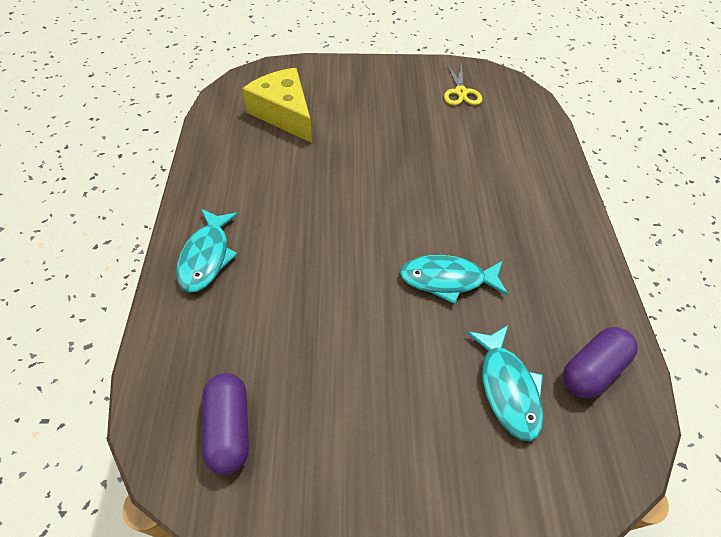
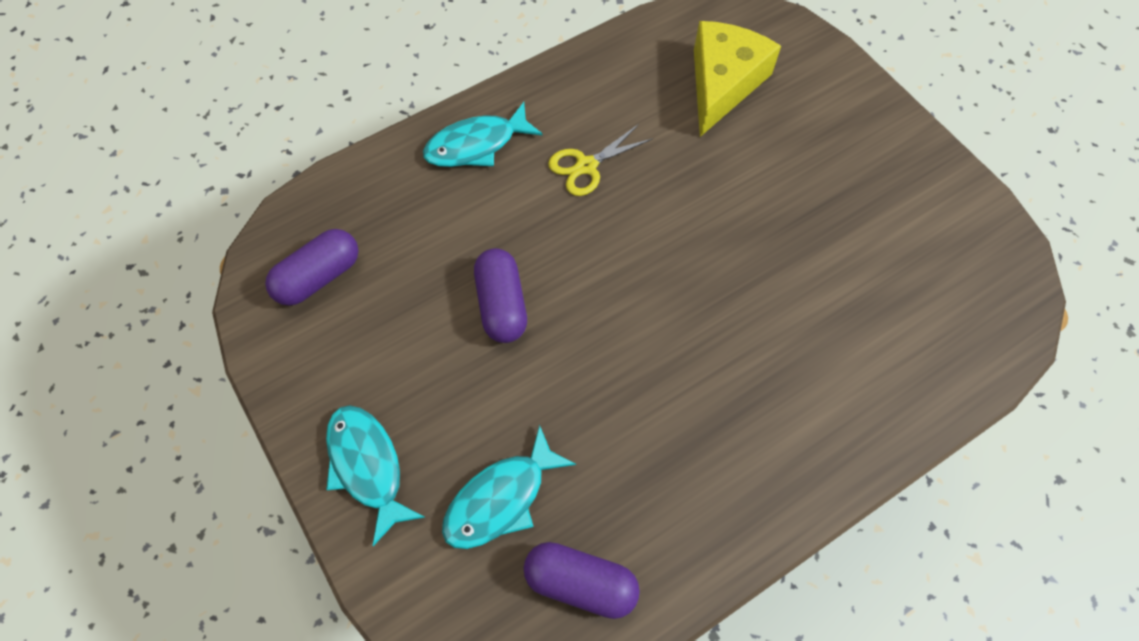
camera: 60 degrees right, 10 degrees up
turquoise fish [400,255,508,304] -> turquoise fish moved to [326,405,425,546]
yellow scissors [444,63,482,105] -> yellow scissors moved to [548,124,653,196]
none -> purple capsule [474,248,527,343]

